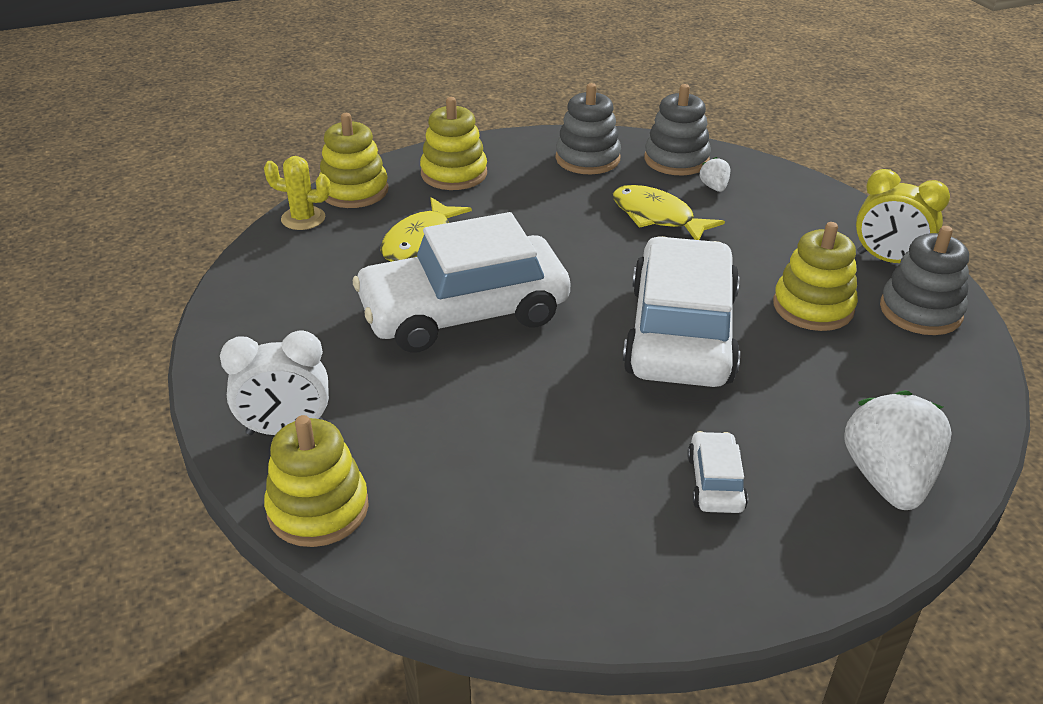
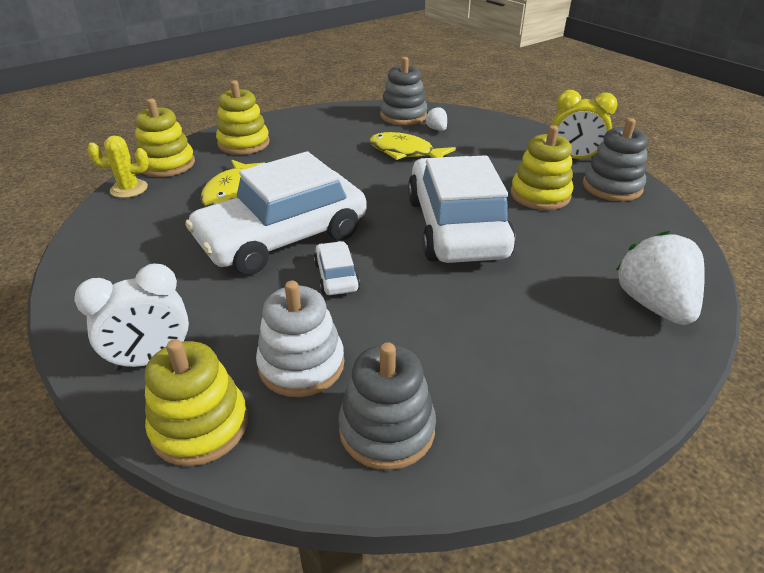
camera: 15 degrees left, 0 degrees up
grey stacking toy [555,83,621,174] -> grey stacking toy moved to [338,342,436,470]
white car [687,431,748,513] -> white car moved to [314,241,360,295]
none -> white stacking toy [256,281,344,397]

